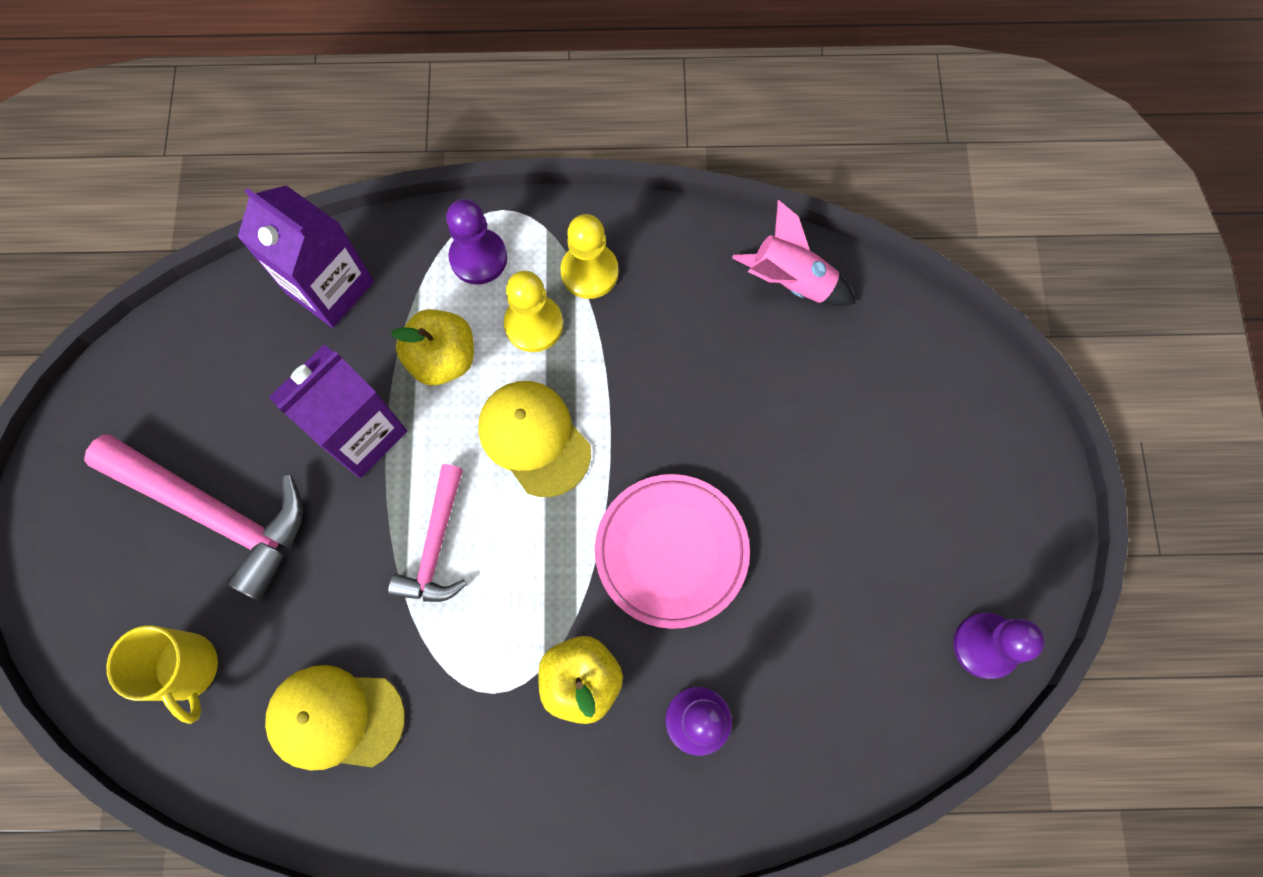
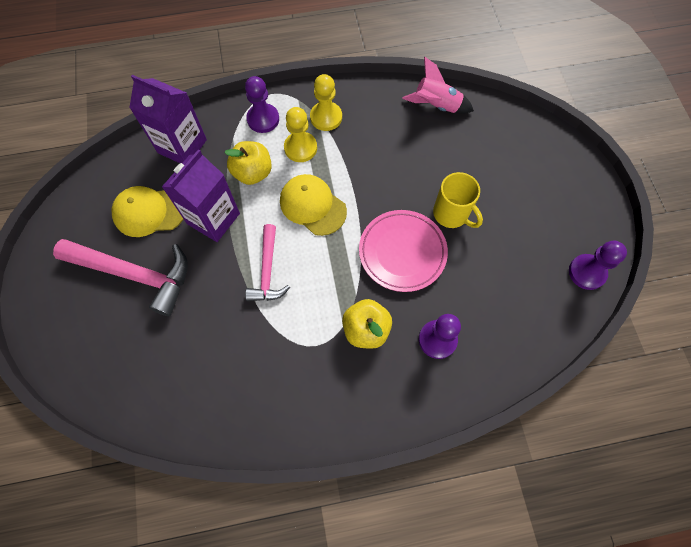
camera: 10 degrees left, 5 degrees down
yellow mug [106,626,218,724] -> yellow mug moved to [433,172,483,228]
yellow cap [265,665,405,771] -> yellow cap moved to [112,186,183,237]

